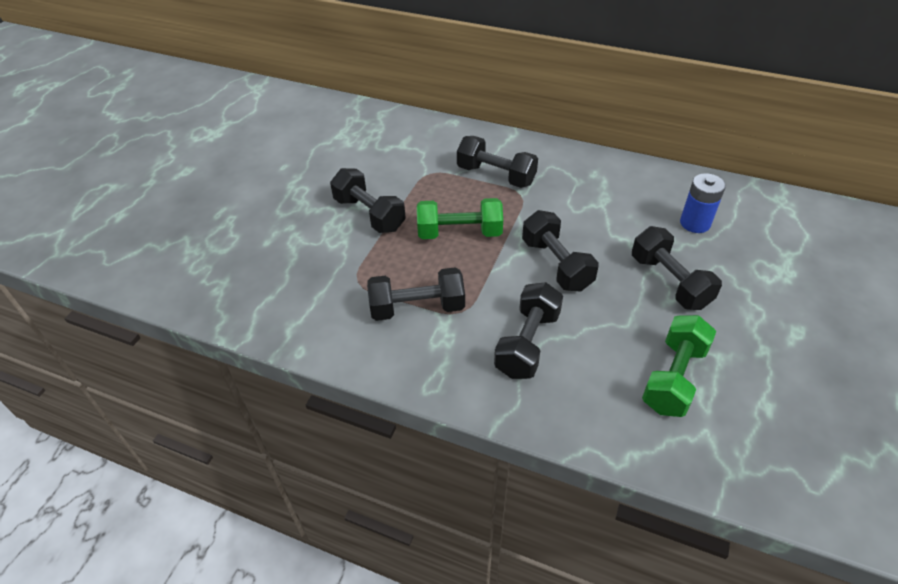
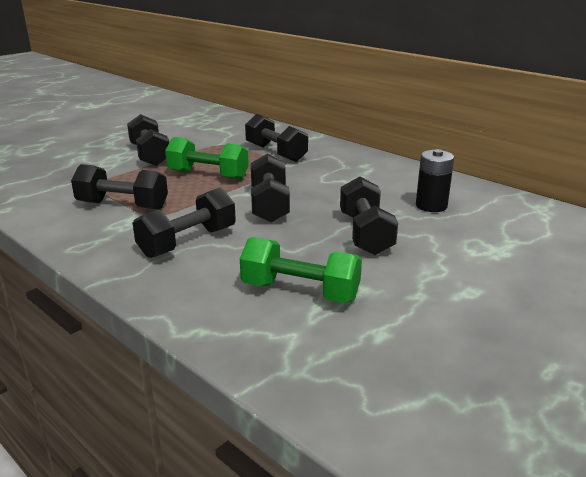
camera: 20 degrees right, 20 degrees down
green dumbbell [642,315,716,417] -> green dumbbell turned 60 degrees clockwise [240,237,362,303]
blue battery [680,173,726,233] -> black battery [416,149,454,212]

